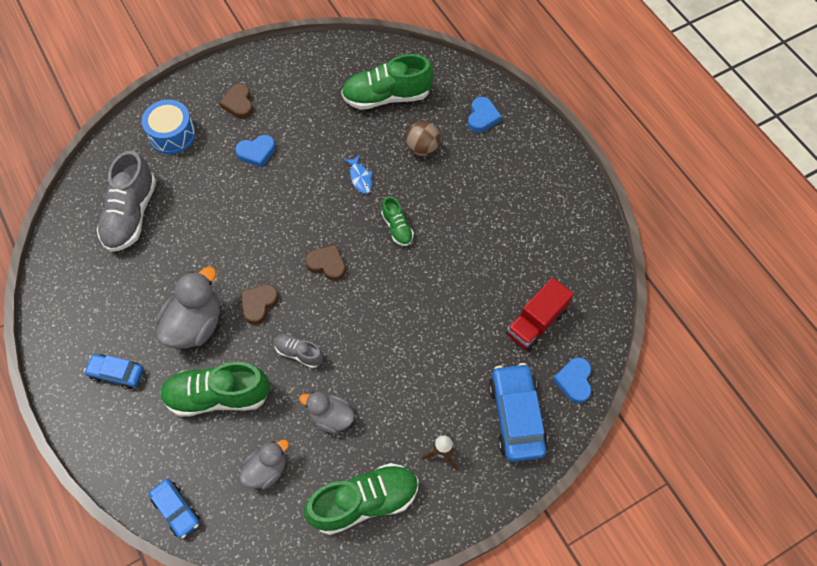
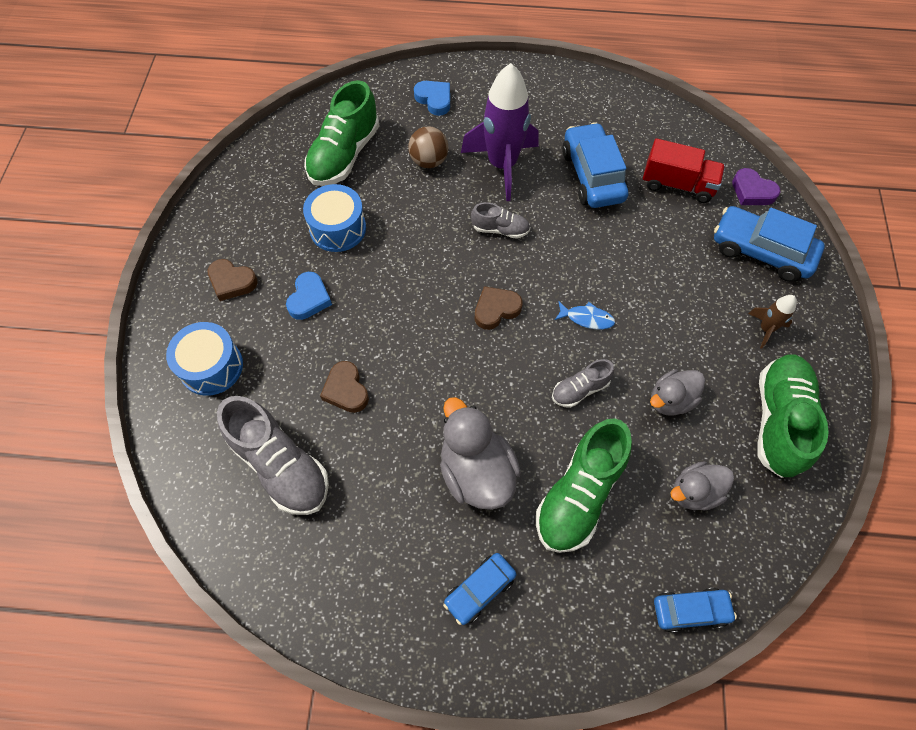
camera: 55 degrees left, 0 degrees up
grey duck [239,440,289,489] -> grey duck turned 105 degrees counterclockwise [670,461,734,511]
brown heart [241,284,279,325] -> brown heart moved to [320,361,369,413]
blue fish [344,155,373,194] -> blue fish moved to [555,302,615,329]
green shoe [381,196,414,246] -> grey shoe [471,202,530,239]
red truck [506,277,574,352] -> red truck turned 60 degrees counterclockwise [643,138,725,203]
blue heart [553,357,592,403] -> purple heart [732,168,780,205]
none -> blue drum [303,184,366,252]
none -> purple rocket [461,63,539,201]
none -> blue car [562,122,628,208]

